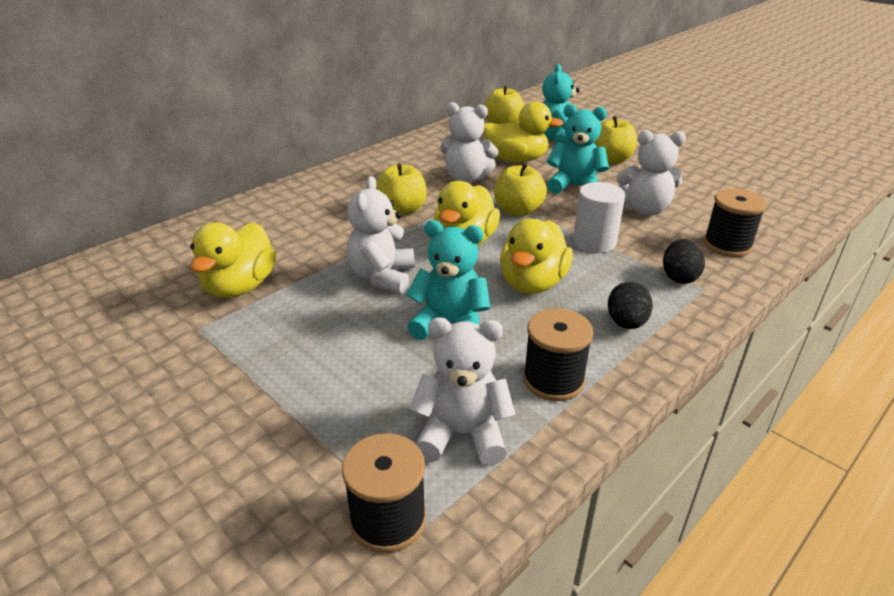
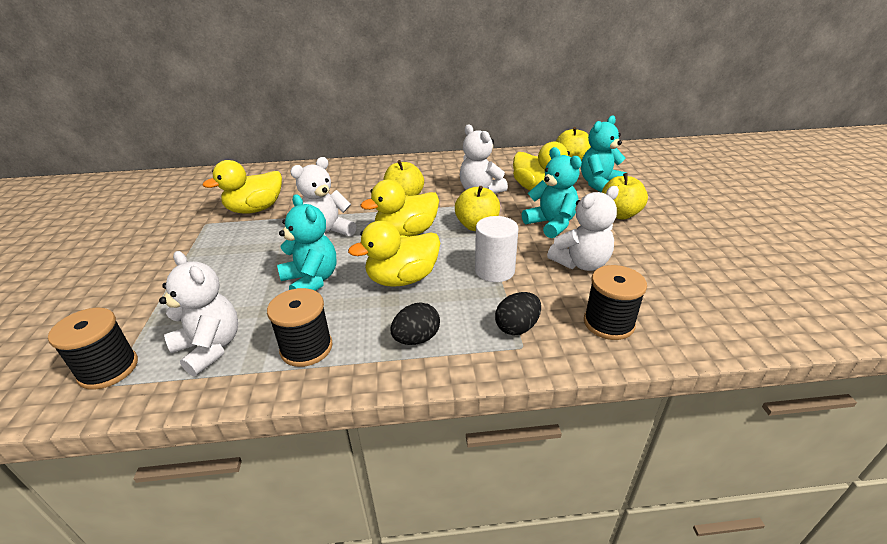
camera: 40 degrees right, 0 degrees up
white teddy bear [616,130,686,216] -> white teddy bear turned 75 degrees counterclockwise [547,186,619,271]

